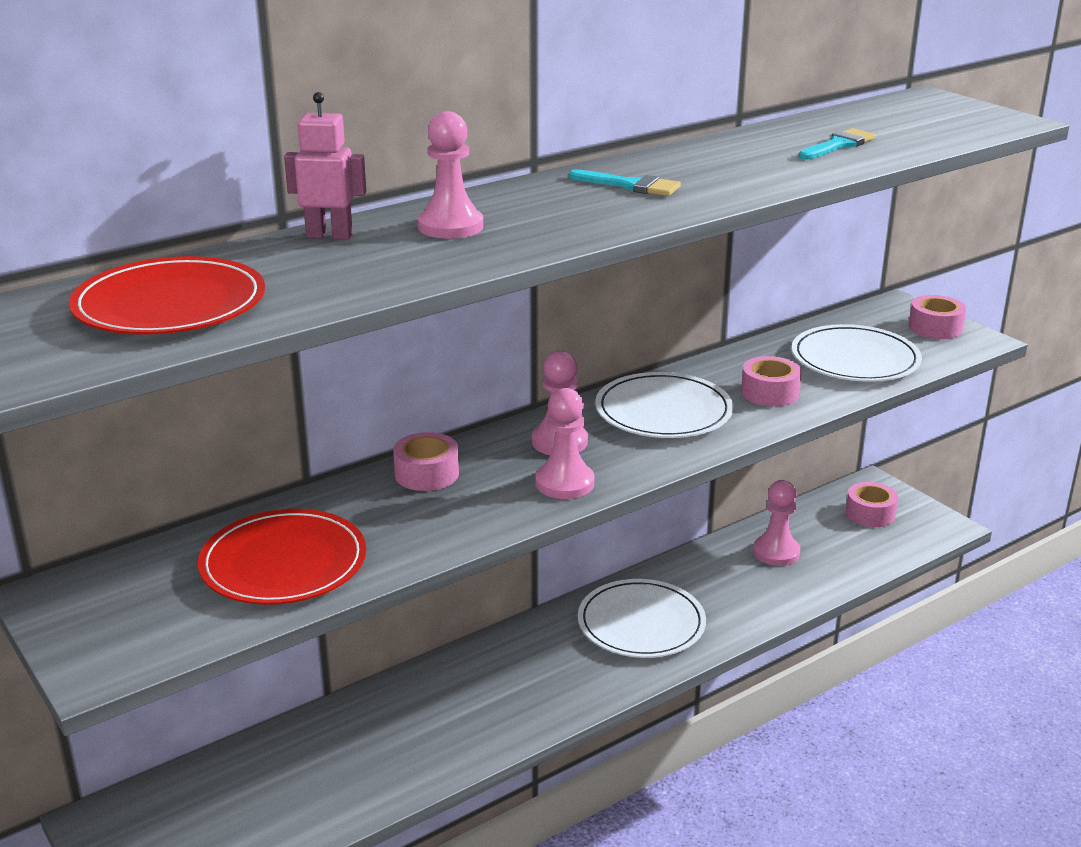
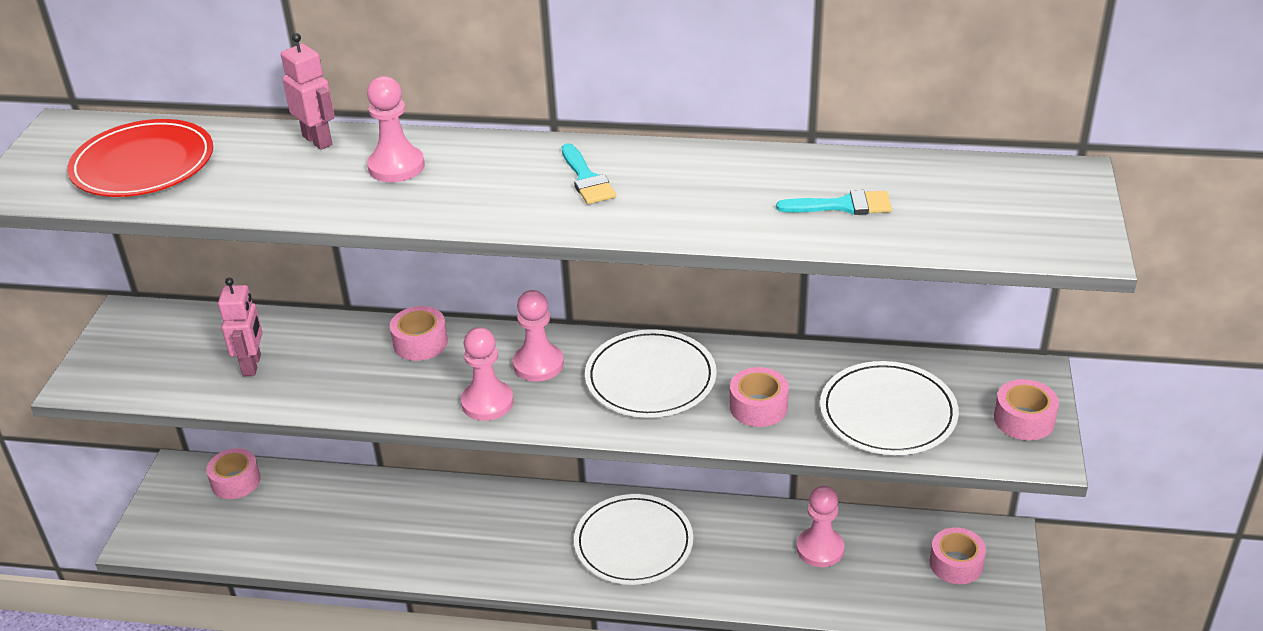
camera: 45 degrees right, 10 degrees up
red plate [198,509,366,605] -> pink robot [218,278,263,376]
none -> pink tape [206,448,261,499]

